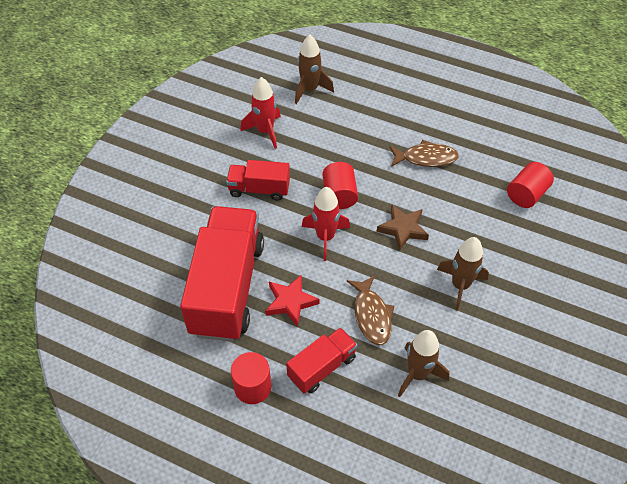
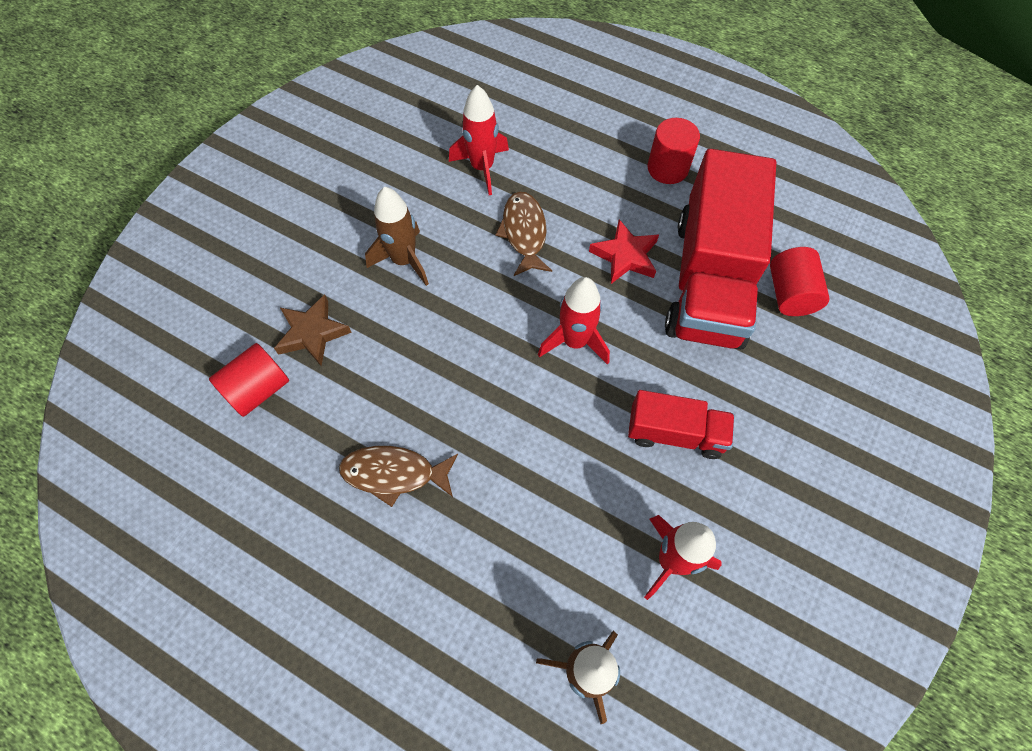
camera: 175 degrees left, 10 degrees up
red truck [286,327,358,394] -> none
red cylinder [322,162,358,209] -> red cylinder moved to [770,247,829,316]
brown star [377,204,429,251] -> brown star moved to [274,295,352,366]
brown rocket [398,330,449,397] -> red rocket [449,85,509,195]

